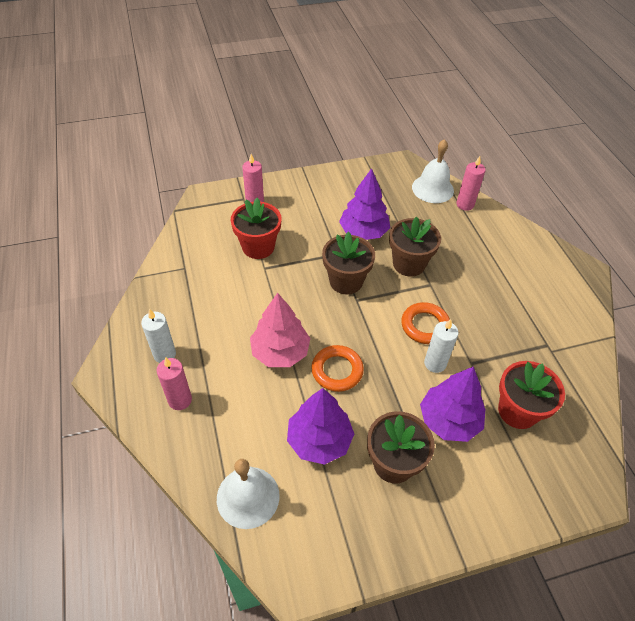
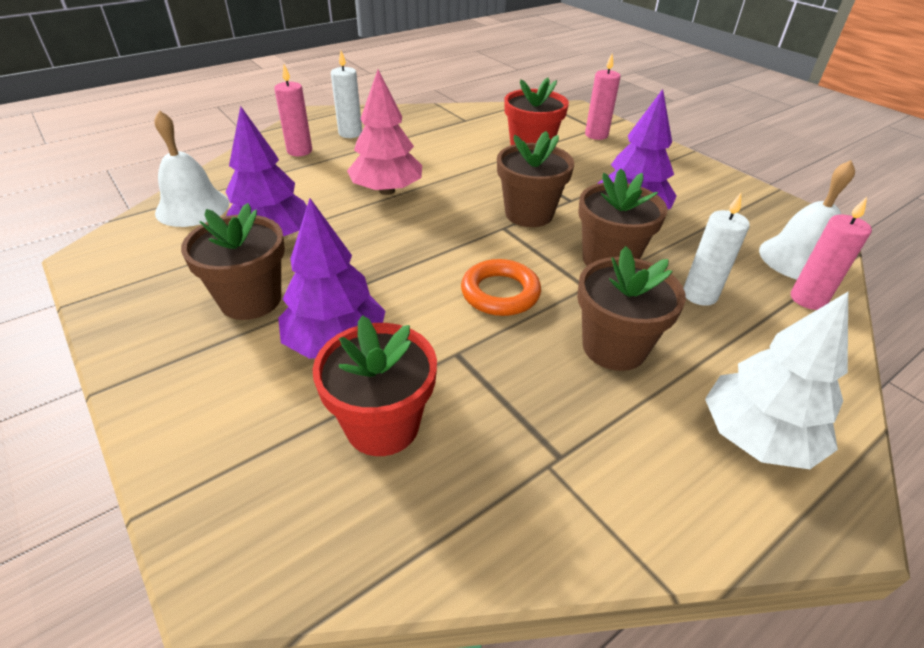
camera: 70 degrees right, 10 degrees down
orange ring [311,345,364,392] -> none
white candle [424,319,459,373] -> white candle moved to [683,193,750,306]
none -> brown flower pot [577,246,686,371]
none -> white tree [705,292,848,469]

